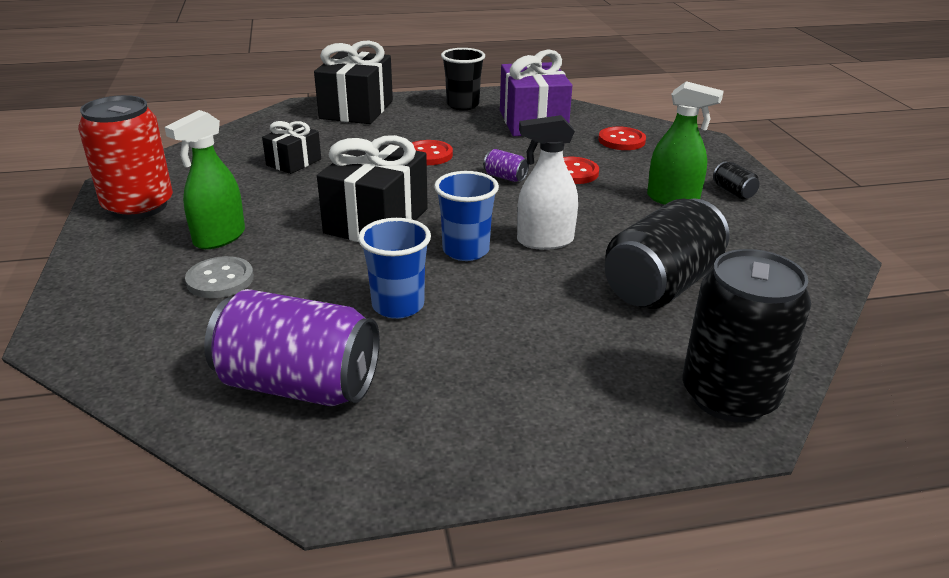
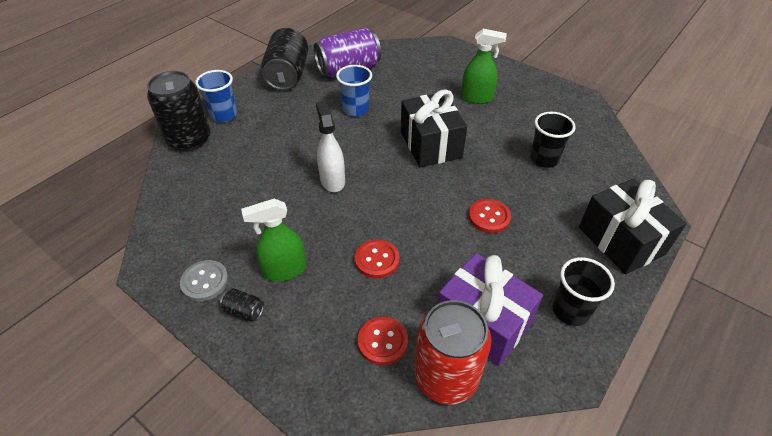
camera: 140 degrees right, 15 degrees up
red can [78,95,173,219] -> red can moved to [414,300,492,405]
green spray bottle [165,110,245,249] -> green spray bottle turned 105 degrees clockwise [461,29,507,104]
grey button [185,256,254,298] -> grey button moved to [180,260,228,301]
black gift [262,121,321,174] -> black cup [530,112,576,168]
blue cup [434,171,499,261] -> blue cup moved to [195,70,237,122]
purple can [483,149,529,182] -> none
white spray bottle [517,115,578,250] -> white spray bottle turned 60 degrees counterclockwise [316,101,345,192]
black can [605,198,729,309] -> black can moved to [261,28,308,90]

